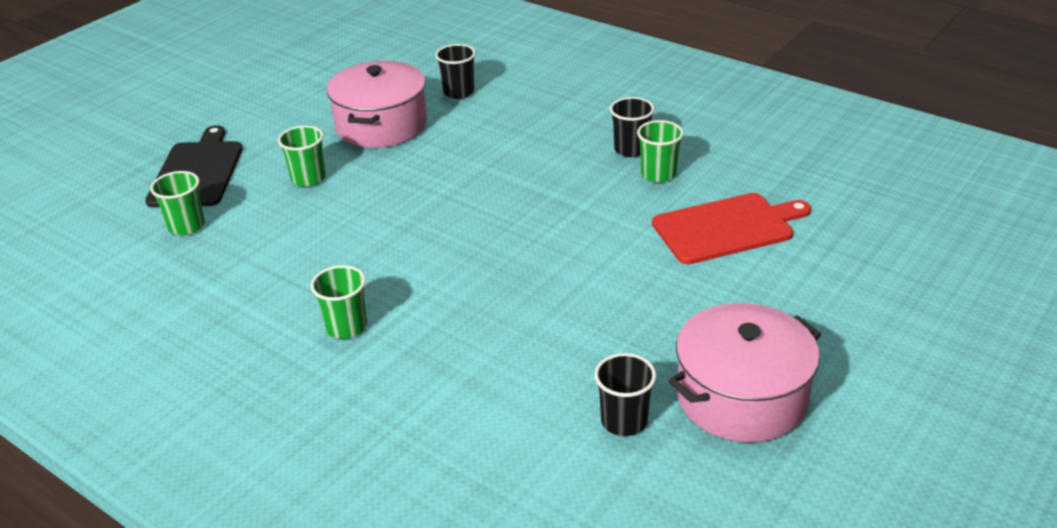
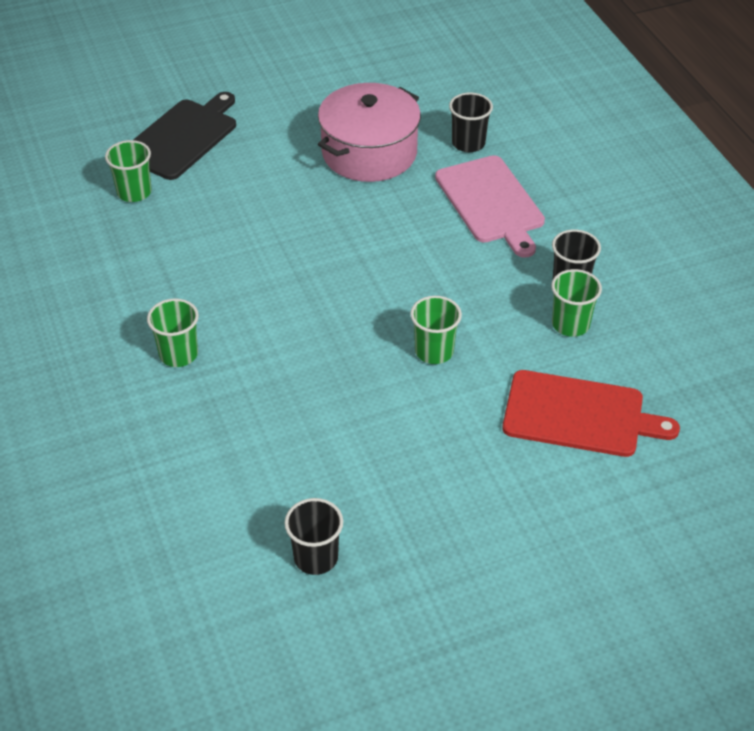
camera: 30 degrees right, 10 degrees up
green cup [278,125,326,187] -> green cup moved to [410,296,462,364]
pink pot [668,303,821,443] -> none
none -> pink cutting board [435,155,545,258]

